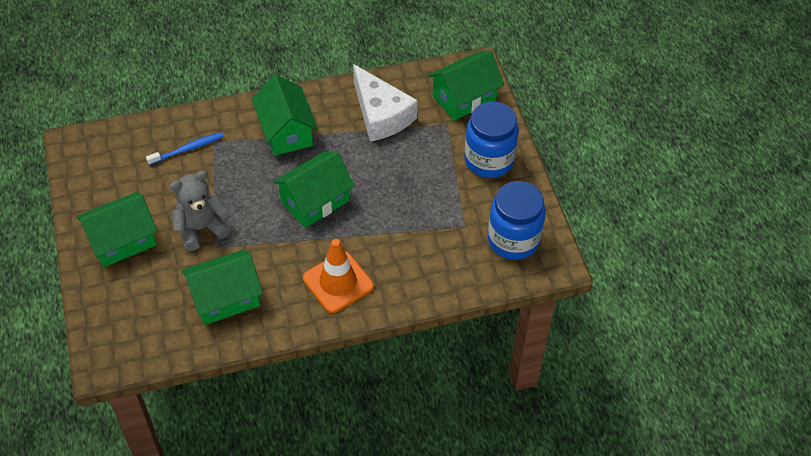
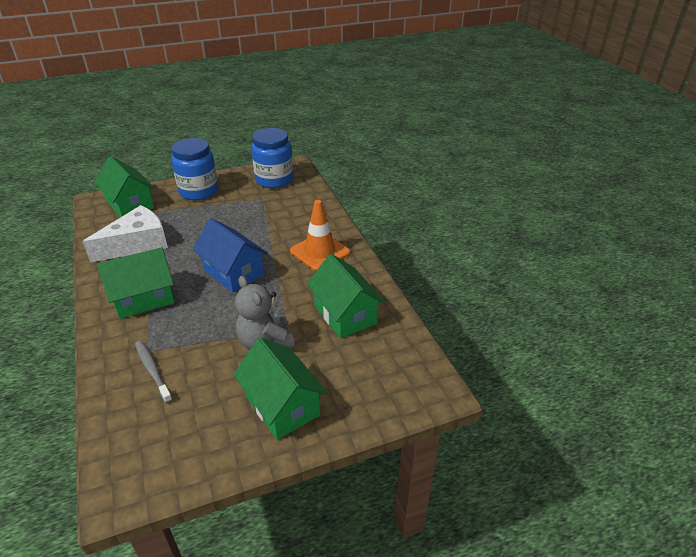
camera: 95 degrees left, 15 degrees down
blue toothbrush [146,132,224,165] -> grey toothbrush [135,341,173,403]
green house [273,151,355,228] -> blue house [193,218,268,292]

